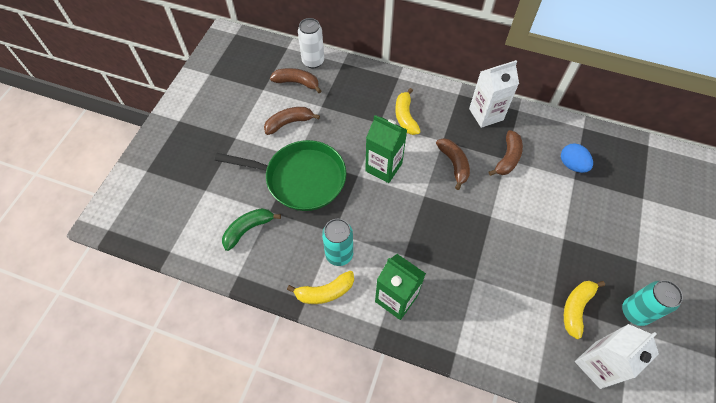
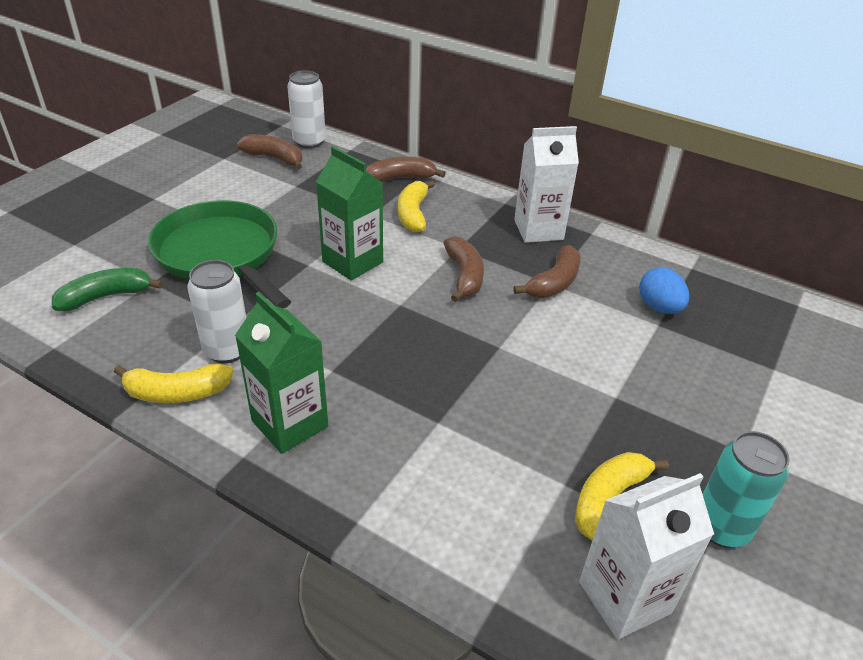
camera: 10 degrees right, 20 degrees down
green pan [215,140,346,211] -> green pan turned 150 degrees counterclockwise [148,200,291,308]
brown banana [264,107,320,135] -> brown banana moved to [366,157,446,182]
turquoise can [322,219,353,266] -> white can [187,260,246,363]

